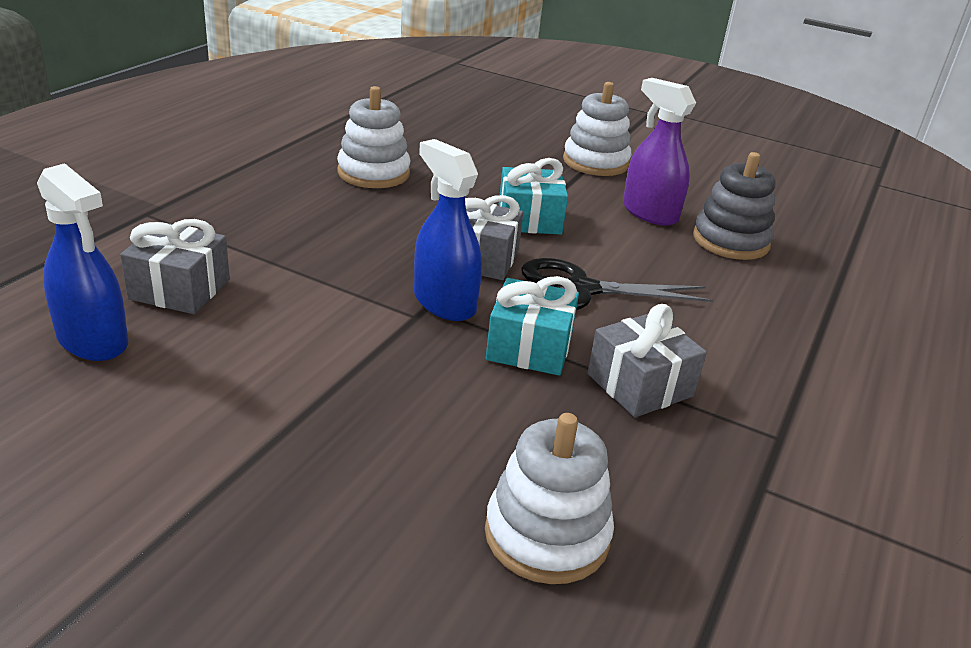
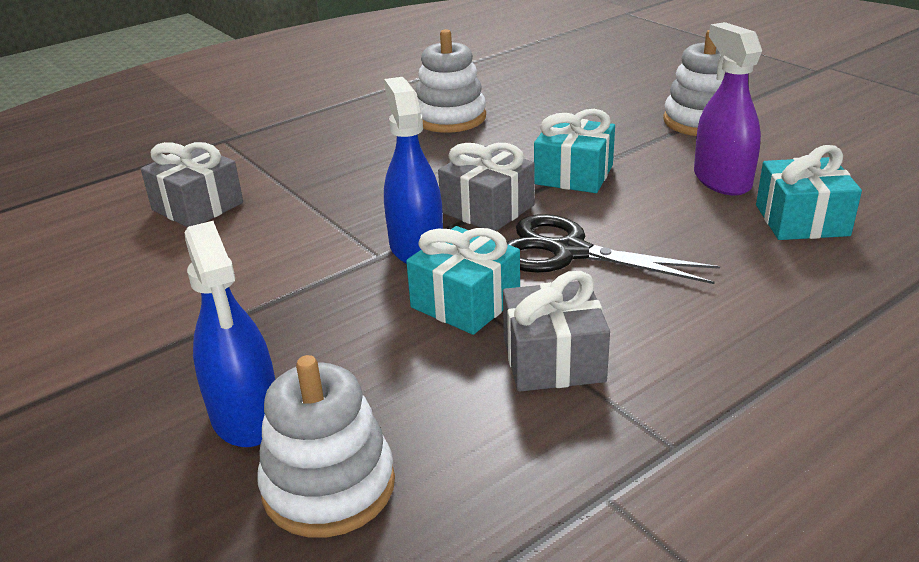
camera: 30 degrees right, 0 degrees up
blue spray bottle [37,163,128,361] -> blue spray bottle moved to [185,221,275,447]
grey stacking toy [693,152,776,260] -> turquoise gift [756,145,862,240]

